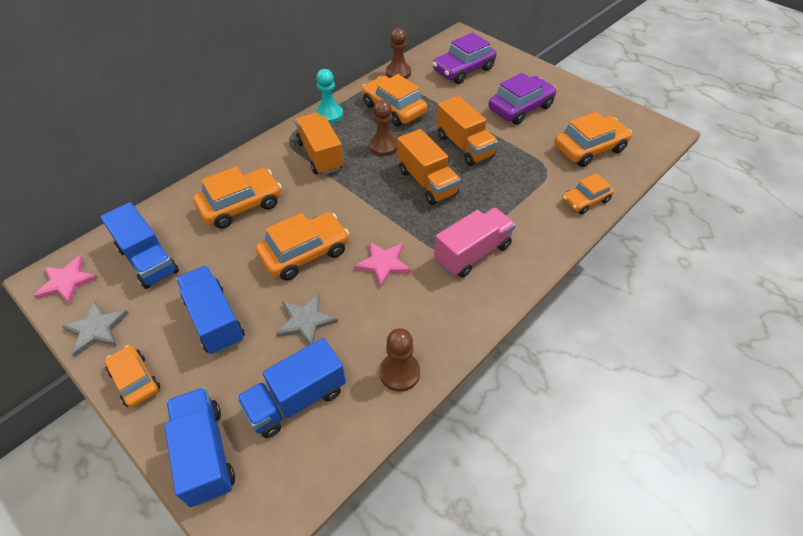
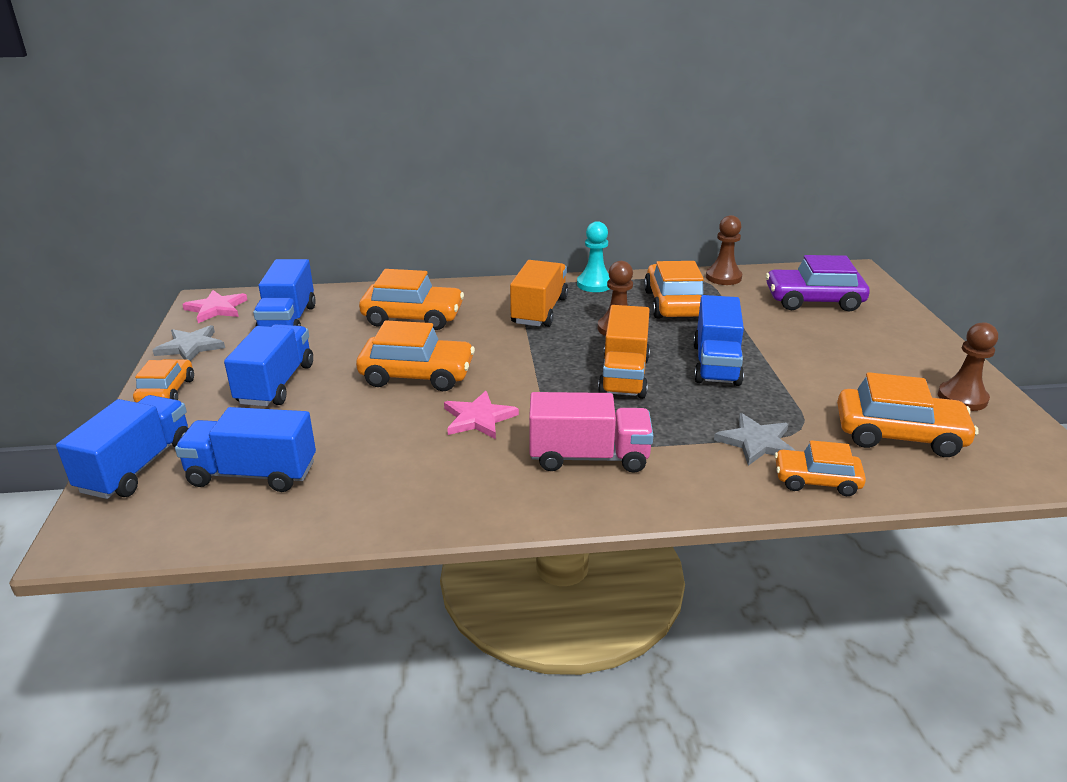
camera: 40 degrees right, 20 degrees down
grey star [276,293,338,345] -> grey star moved to [714,413,795,466]
brown pawn [380,328,420,392] -> brown pawn moved to [938,322,998,411]
orange truck [436,96,498,166] -> blue truck [693,295,744,386]
purple car [488,73,556,125] -> none

